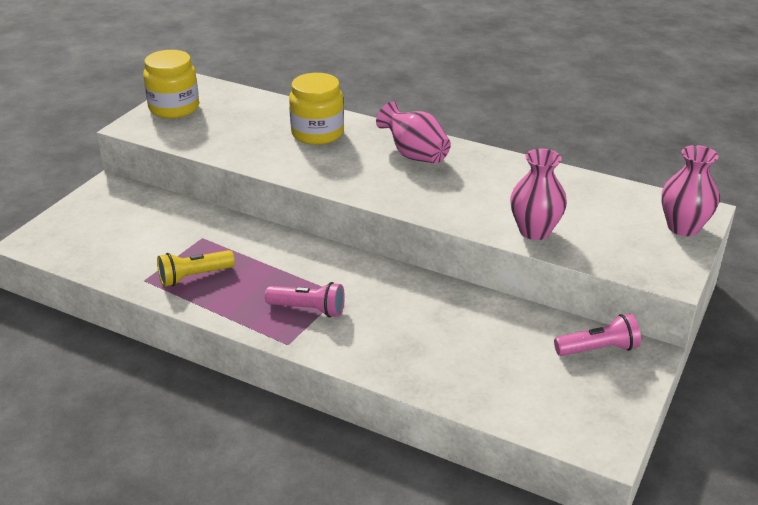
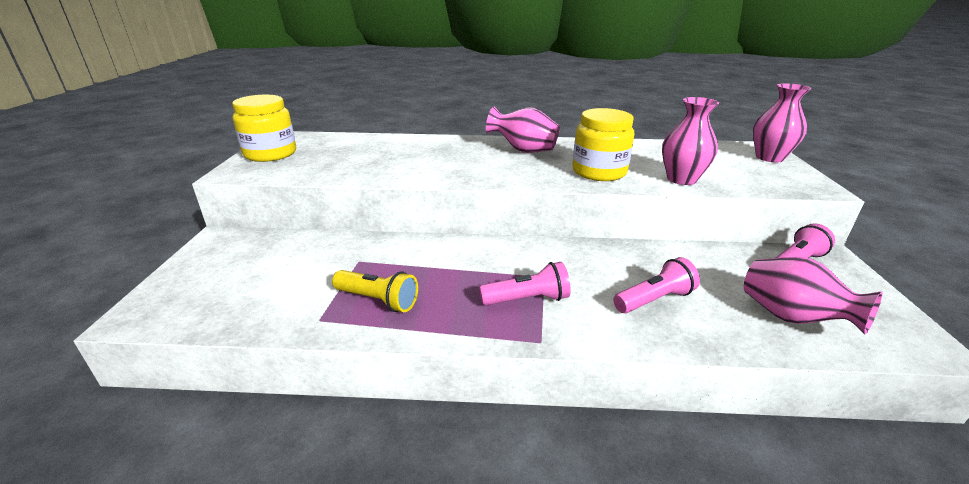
camera: 25 degrees left, 5 degrees down
yellow flashlight [157,250,235,287] -> yellow flashlight turned 105 degrees counterclockwise [332,270,418,312]
yellow jar [289,73,344,145] -> yellow jar moved to [572,108,634,181]
none -> pink flashlight [613,257,700,313]
none -> pink vase [744,257,882,335]

